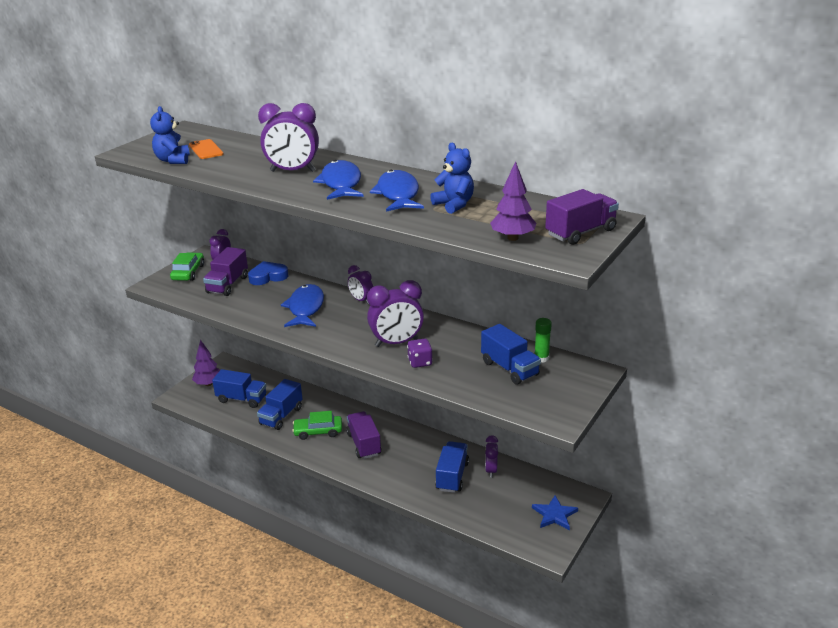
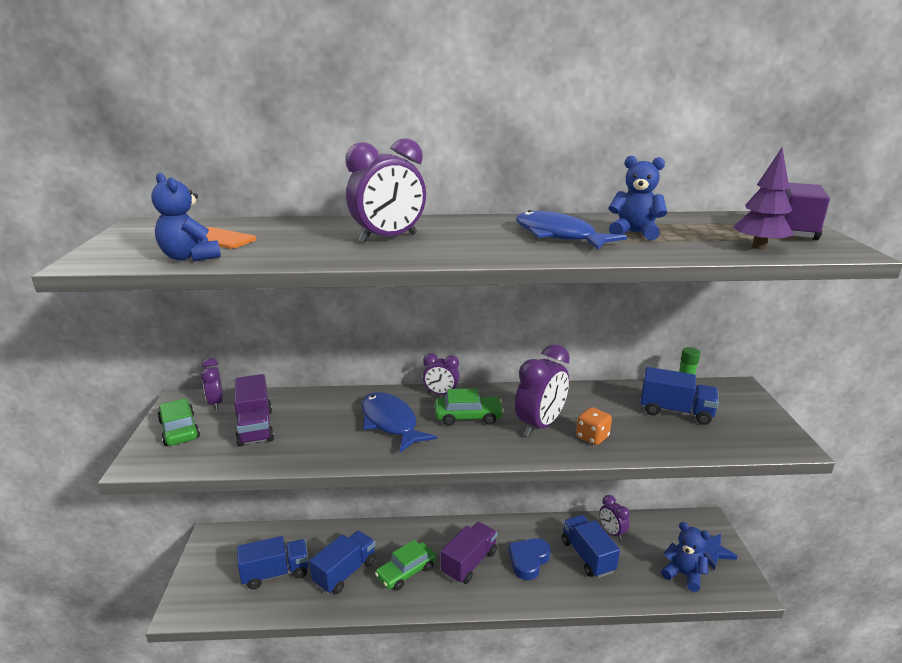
camera: 35 degrees left, 5 degrees down
purple tree [192,340,220,386] -> none
blue heart [248,261,289,285] -> blue heart moved to [508,538,551,580]
blue truck [257,379,303,430] -> blue truck turned 135 degrees counterclockwise [309,531,376,594]
blue fish [313,160,364,200] -> none
purple truck [346,411,381,459] -> purple truck turned 90 degrees clockwise [440,522,497,584]
purple dice [407,339,433,368] -> orange dice [576,407,612,445]
none -> green car [435,388,504,426]
none -> blue teddy bear [661,522,711,592]

